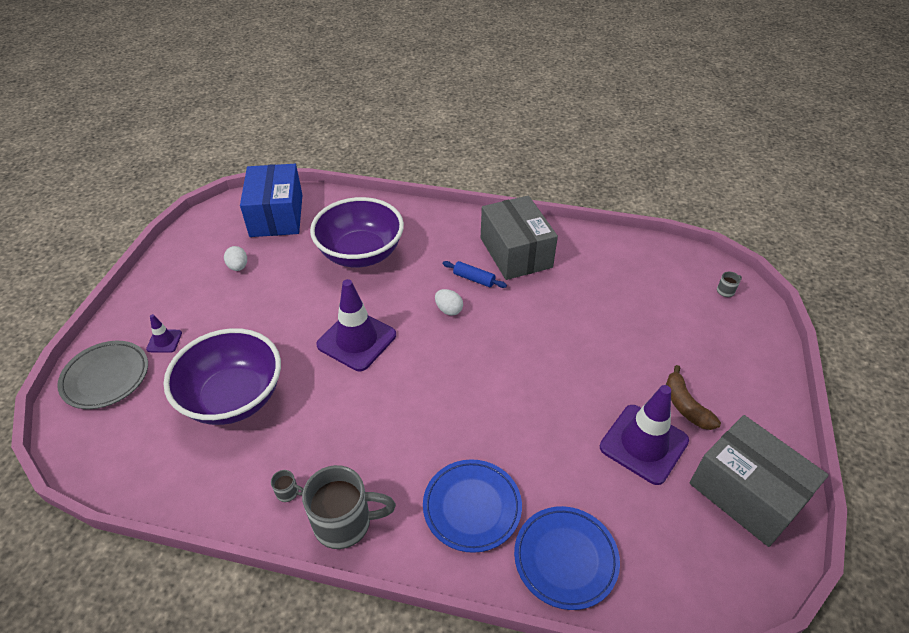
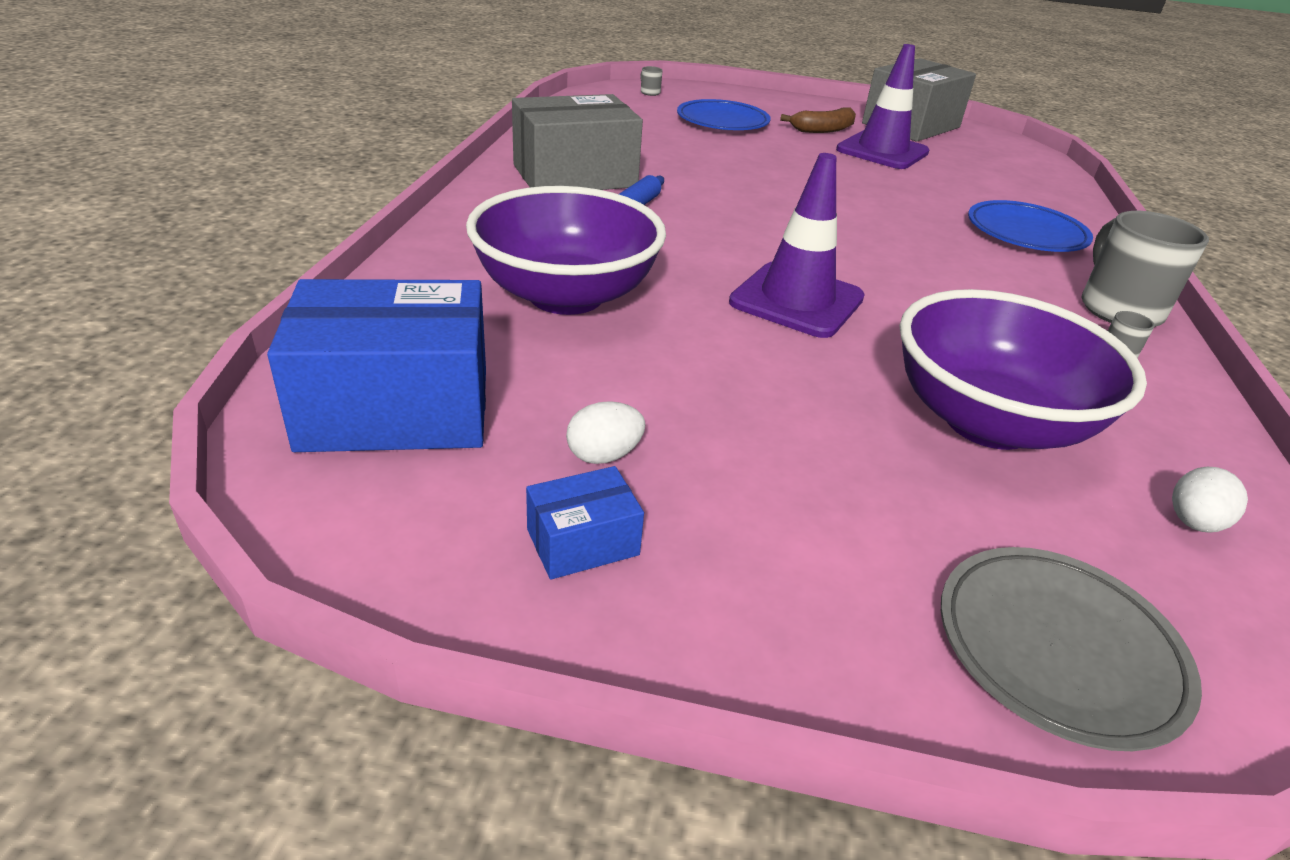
camera: 95 degrees left, 10 degrees down
purple traffic cone [146,314,182,353] -> none
white egg [435,289,463,316] -> white egg moved to [1172,467,1248,533]
blue plate [514,506,620,610] -> blue plate moved to [677,99,771,130]
none -> blue box [526,466,644,580]

